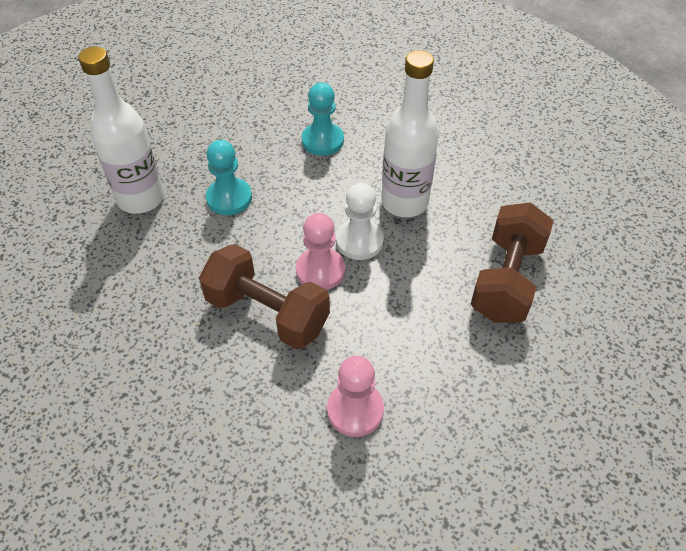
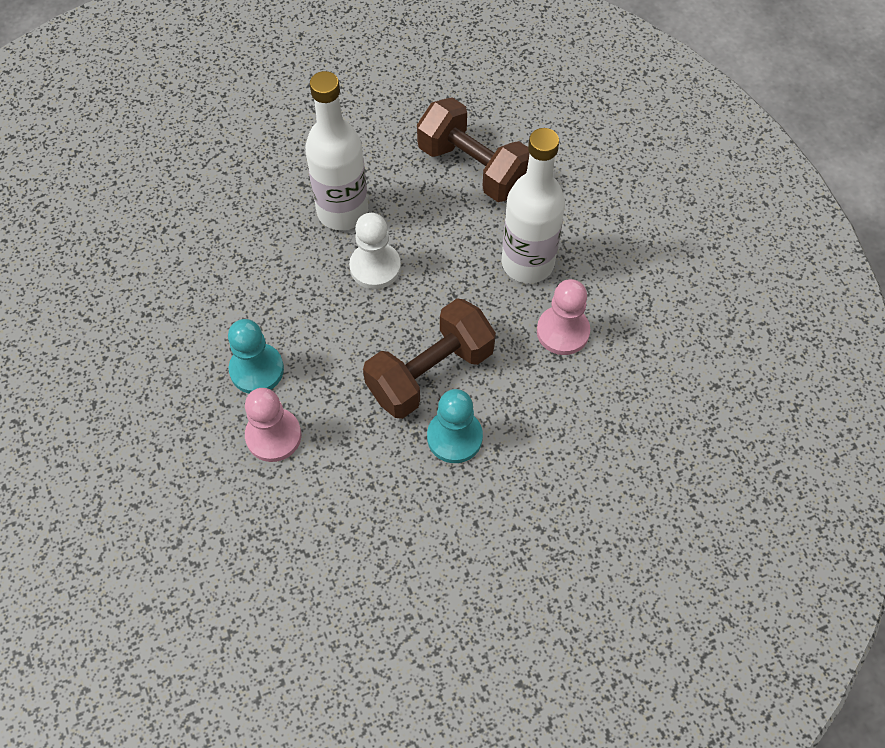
camera: 70 degrees left, 10 degrees up
white bottle [78,47,164,214] -> white bottle moved to [502,128,565,283]
pink pawn [296,213,345,290] -> pink pawn moved to [245,388,301,462]
turquoise pawn [301,83,344,156] -> turquoise pawn moved to [427,389,483,463]

